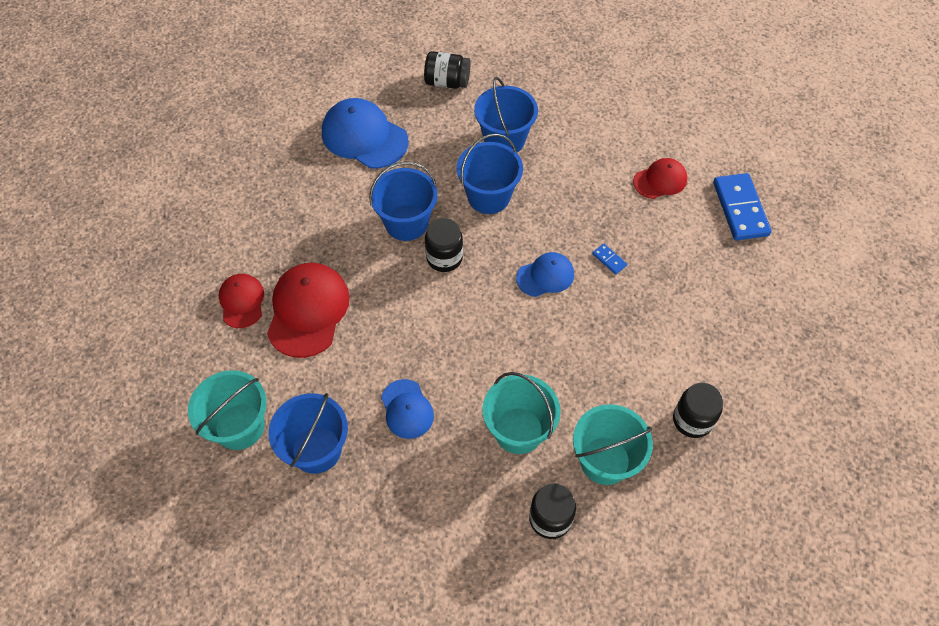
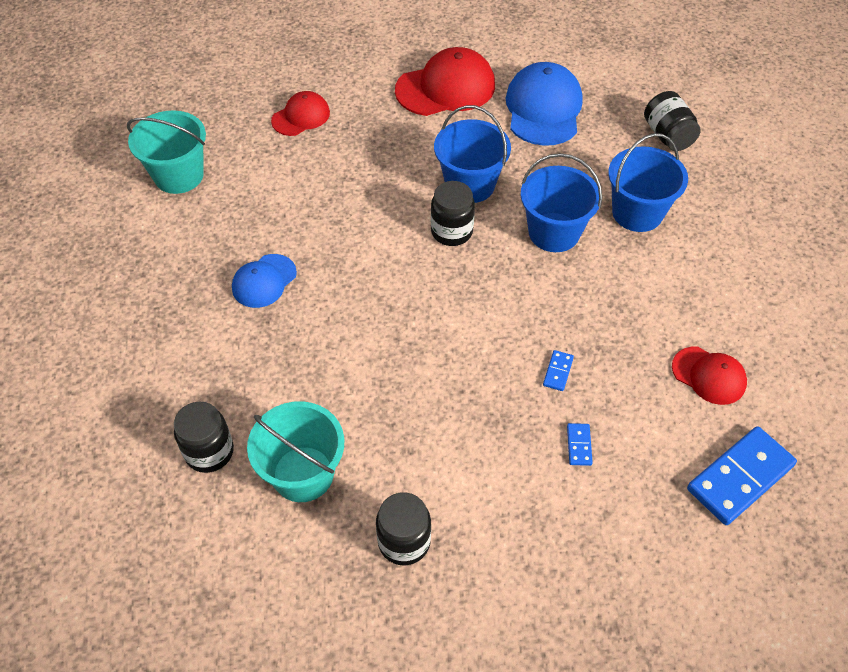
camera: 60 degrees right, 5 degrees down
red cap [267,263,350,358] -> red cap moved to [395,47,495,116]
blue bucket [268,393,348,474] -> none
turquoise bucket [483,372,561,454] -> none
blue cap [516,252,574,297] -> none
none -> blue domino [567,423,593,466]

